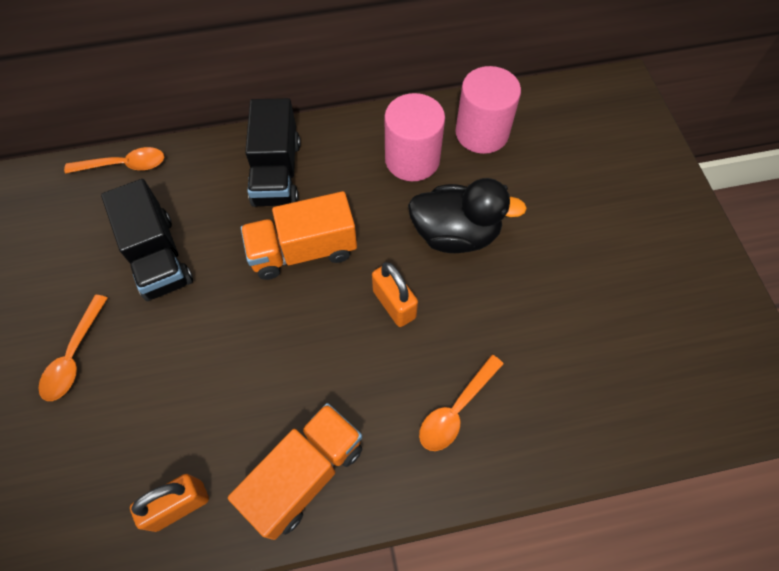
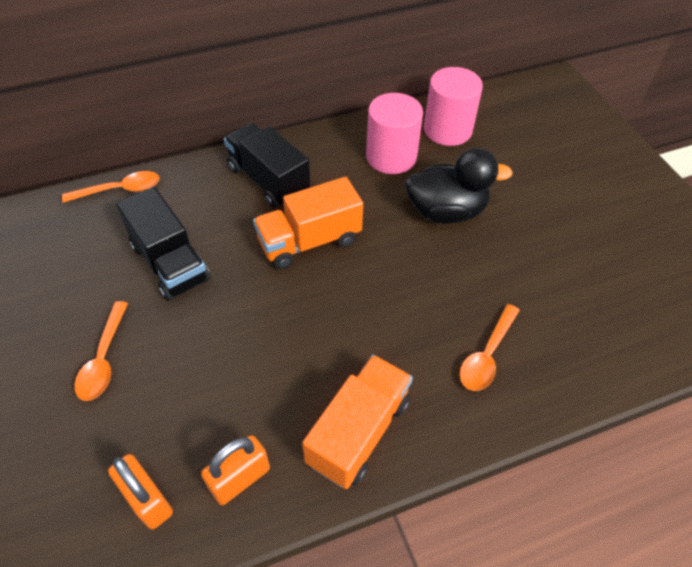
camera: 10 degrees left, 10 degrees down
black truck [245,98,301,207] -> black truck turned 150 degrees clockwise [224,123,310,208]
orange padlock [372,262,418,327] -> orange padlock moved to [108,454,173,529]

